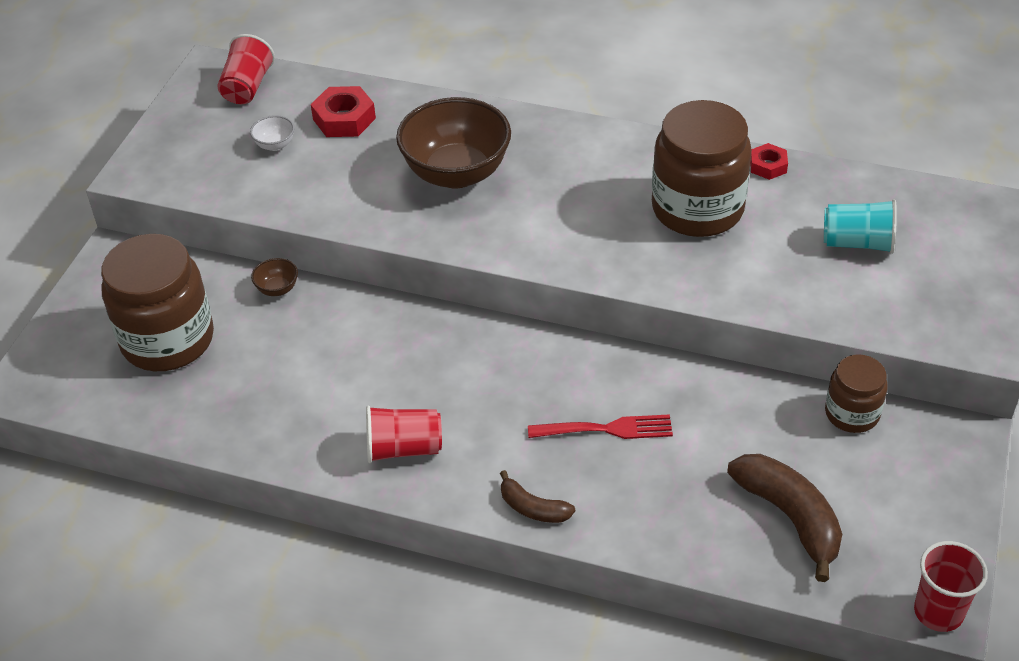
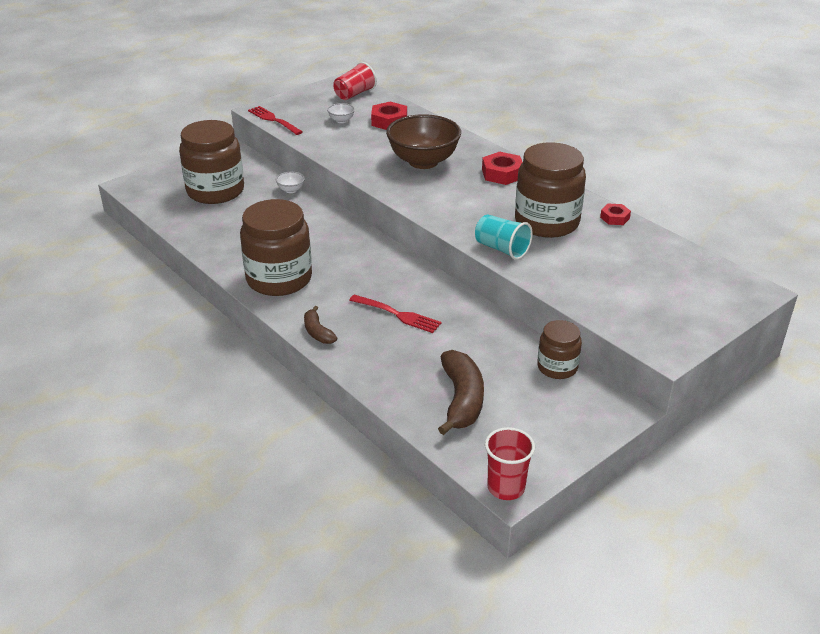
camera: 30 degrees right, 10 degrees down
brown bowl [251,258,298,296] -> white bowl [276,172,305,193]
red cup [366,406,442,463] -> brown jar [240,199,312,296]
turquoise cup [824,199,897,254] -> turquoise cup moved to [475,215,533,260]
none -> red fork [248,106,303,135]
none -> red nut [482,152,523,185]

